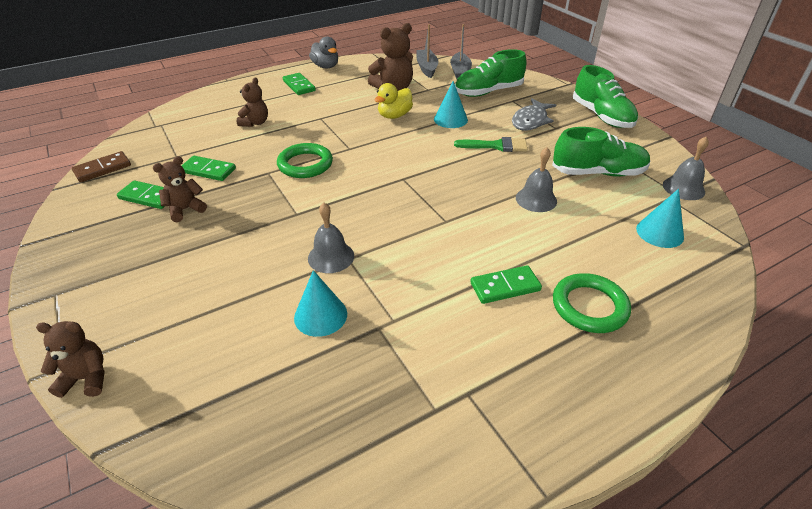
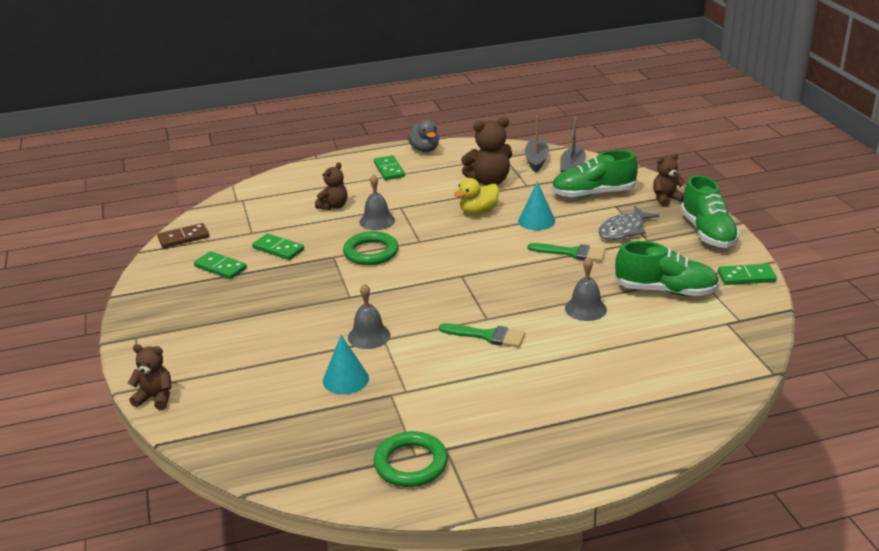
camera: 15 degrees right, 10 degrees down
brown teddy bear [153,156,207,222] -> brown teddy bear moved to [653,153,686,207]
green domino [470,265,542,304] -> green domino moved to [718,264,777,285]
green ring [553,273,631,333] -> green ring moved to [373,431,448,487]
turquoise cone [636,189,684,248] -> none
grey bell [663,137,709,200] -> grey bell moved to [359,174,395,230]
none -> green brush [439,323,525,348]

